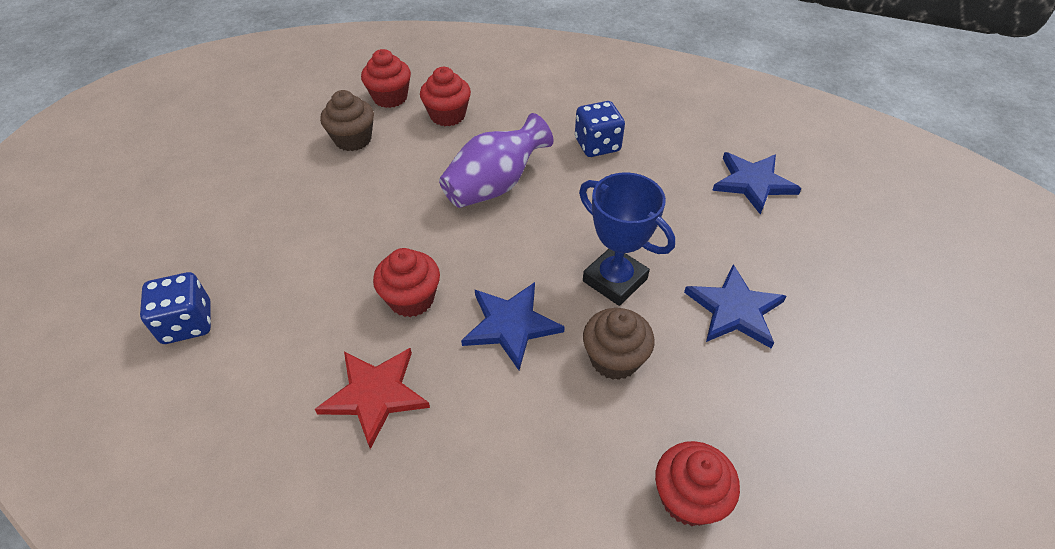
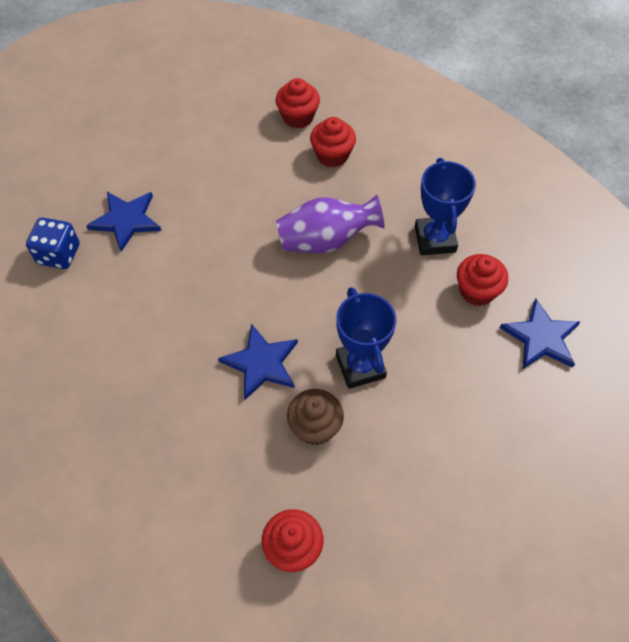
camera: 30 degrees right, 10 degrees up
red star [315,348,430,449] -> none
brown cupcake [320,90,374,151] -> none
red cupcake [373,248,440,317] -> red cupcake moved to [457,254,508,306]
blue dice [575,101,625,157] -> blue trophy [415,158,476,255]
blue star [684,264,787,348] -> blue star moved to [86,192,161,252]

